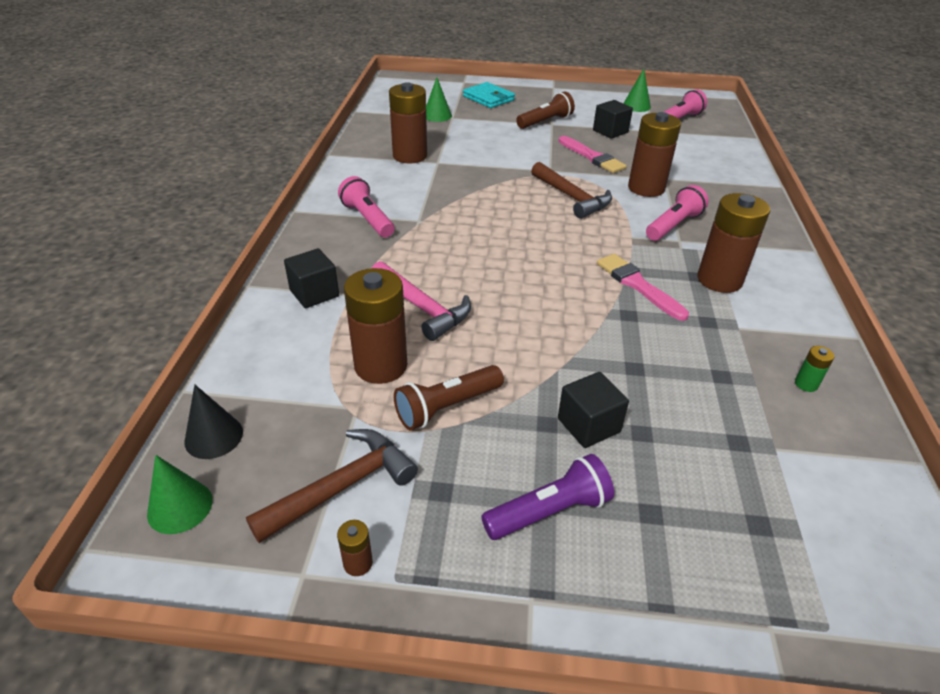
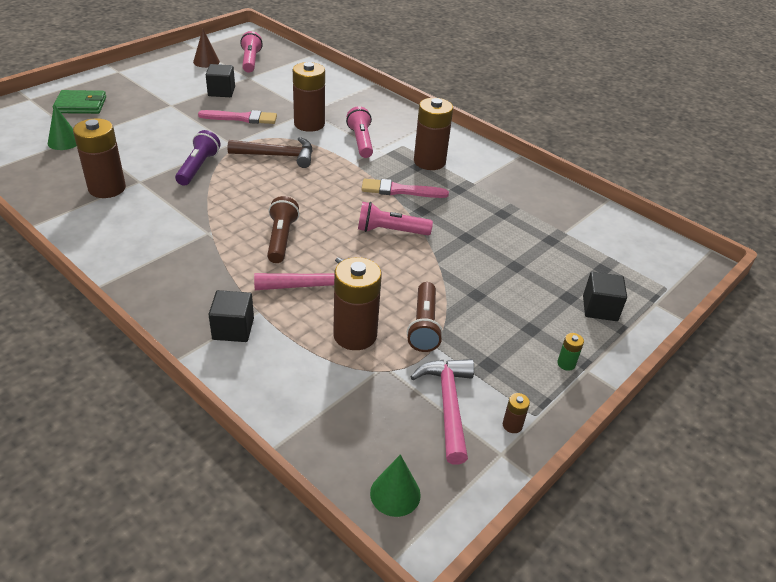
camera: 55 degrees left, 0 degrees up
black cone [184,385,243,459] -> none
brown hammer [246,429,418,543] -> pink hammer [410,359,474,465]
pink flashlight [338,176,395,237] -> pink flashlight moved to [358,202,433,235]
turquoise wallet [463,82,515,108] -> green wallet [53,90,106,114]
purple flashlight [481,454,614,540] -> purple flashlight moved to [175,130,221,186]
brown flashlight [516,91,575,129] -> brown flashlight moved to [267,196,299,263]
black cube [558,372,629,448] -> black cube moved to [583,272,627,321]
green cone [623,69,651,112] -> brown cone [193,29,220,68]
green battery [795,346,834,392] -> green battery moved to [557,333,584,371]

